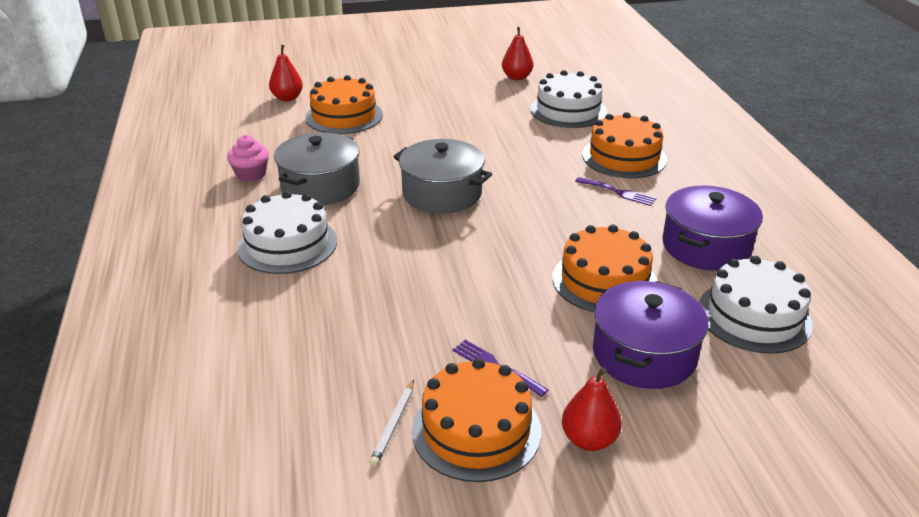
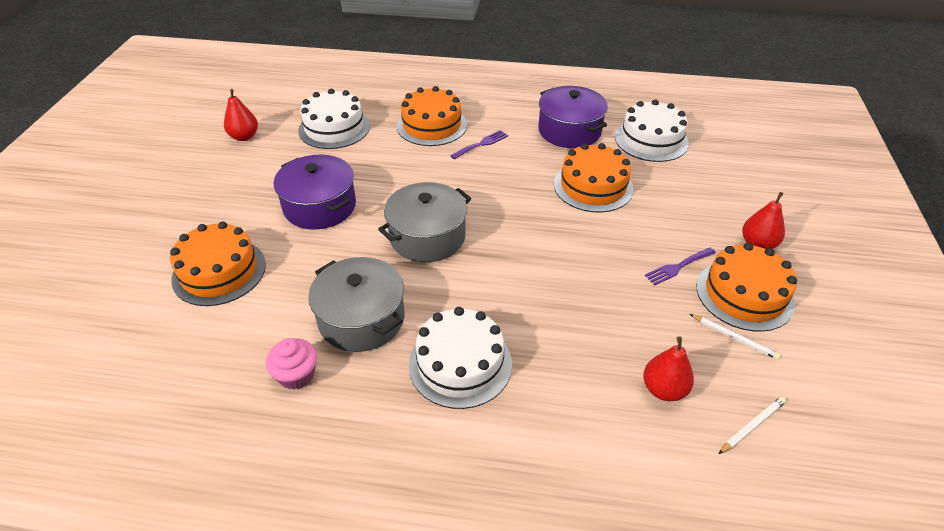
camera: 70 degrees left, 10 degrees up
red pear [269,45,303,101] -> red pear moved to [643,337,694,401]
purple pot [593,281,709,389] -> purple pot moved to [274,155,356,230]
none -> white pencil [719,396,786,454]

